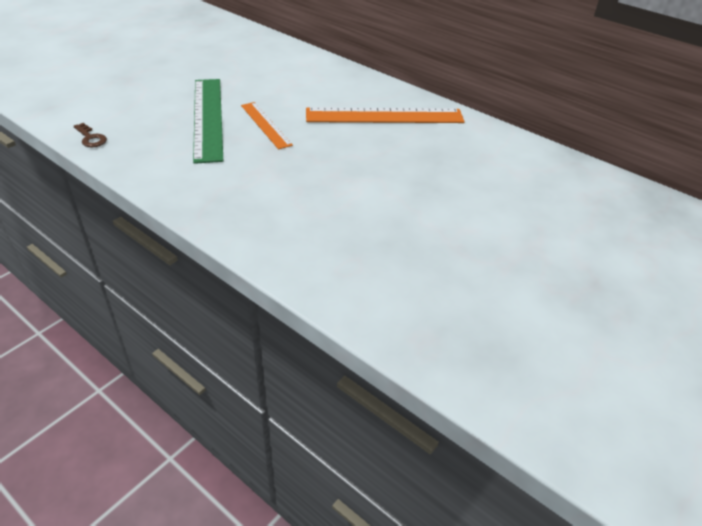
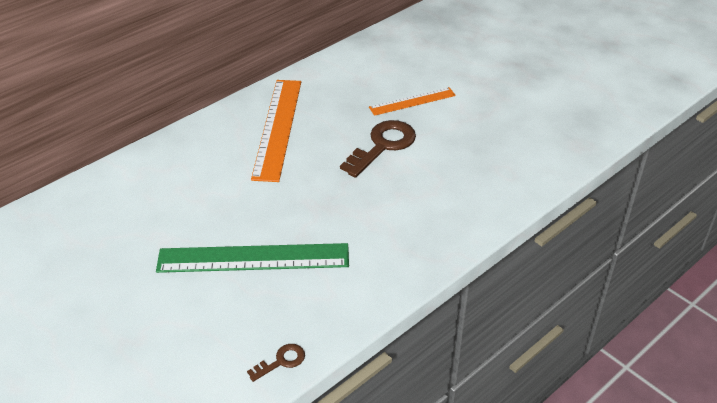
camera: 80 degrees left, 0 degrees up
orange ruler [241,102,293,149] -> orange ruler moved to [369,87,456,116]
none -> brown key [340,120,416,178]

